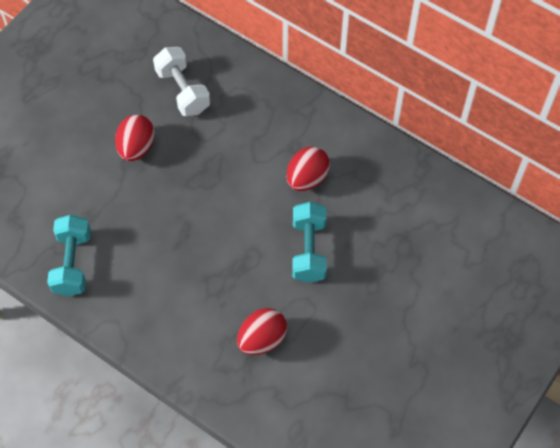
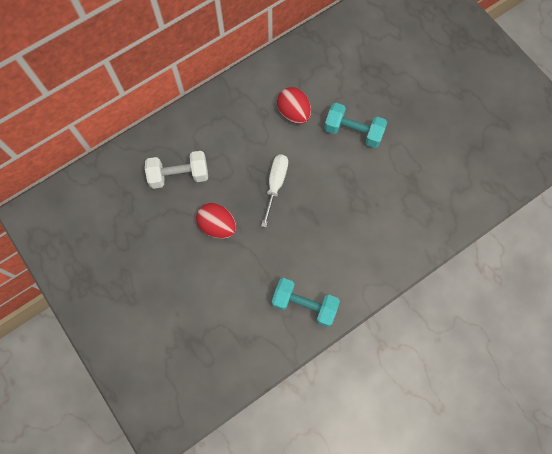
camera: 70 degrees left, 10 degrees up
red egg [237,308,287,355] -> none
none -> white screwdriver [261,155,288,227]

